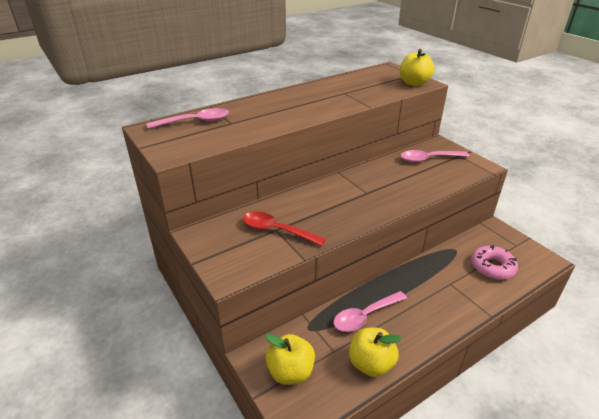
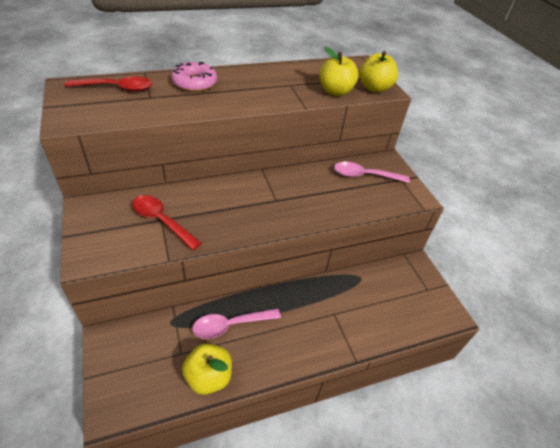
camera: 10 degrees right, 10 degrees up
pink spoon [147,108,229,129] -> red spoon [64,77,152,92]
yellow apple [265,334,315,385] -> yellow apple moved to [319,47,359,96]
pink donut [471,245,518,280] -> pink donut moved to [171,62,217,92]

